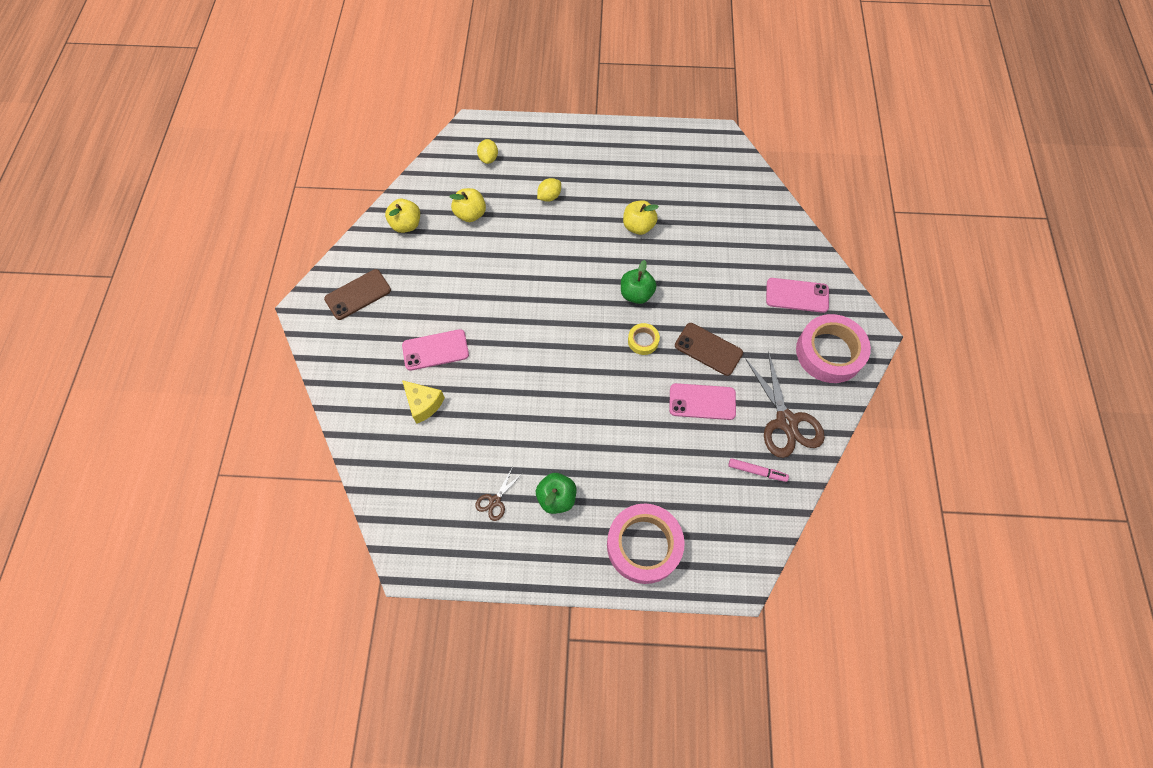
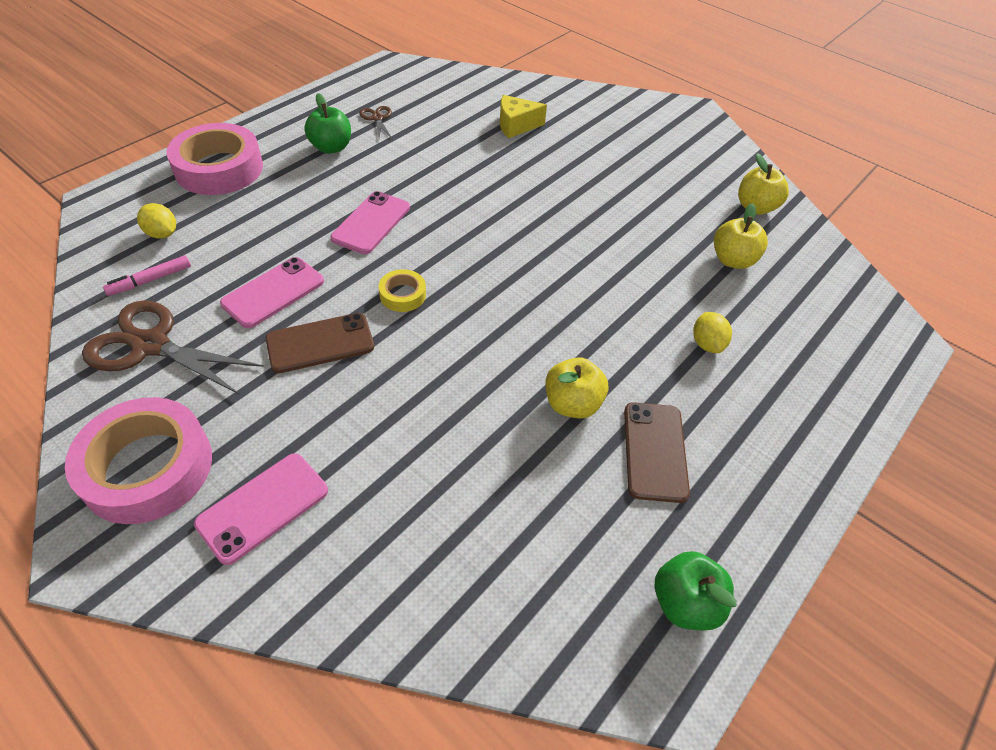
camera: 125 degrees right, 15 degrees down
brown phone [324,269,391,320] -> brown phone moved to [624,402,690,503]
pink phone [402,329,469,371] -> pink phone moved to [331,191,410,254]
yellow lemon [477,139,498,164] -> yellow lemon moved to [137,203,176,239]
green apple [621,260,656,304] -> green apple moved to [655,551,737,631]

